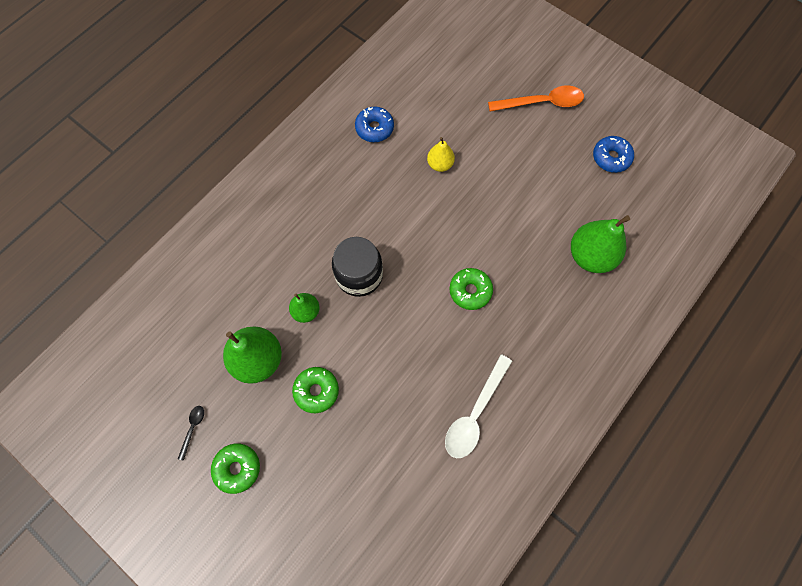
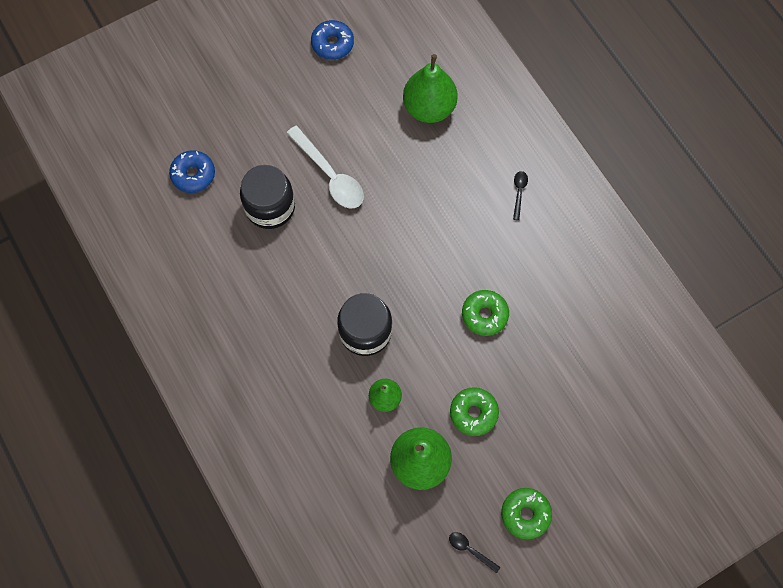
camera: 70 degrees left, 0 degrees up
blue donut [355,107,394,142] -> blue donut moved to [169,150,215,193]
yellow pear [427,137,455,172] -> black jar [240,165,295,229]
white spoon [445,354,512,458] -> white spoon moved to [287,126,364,208]
green donut [449,268,493,310] -> green donut moved to [462,290,509,336]
orange spoon [488,86,584,112] -> none
none -> black spoon [513,171,528,220]

